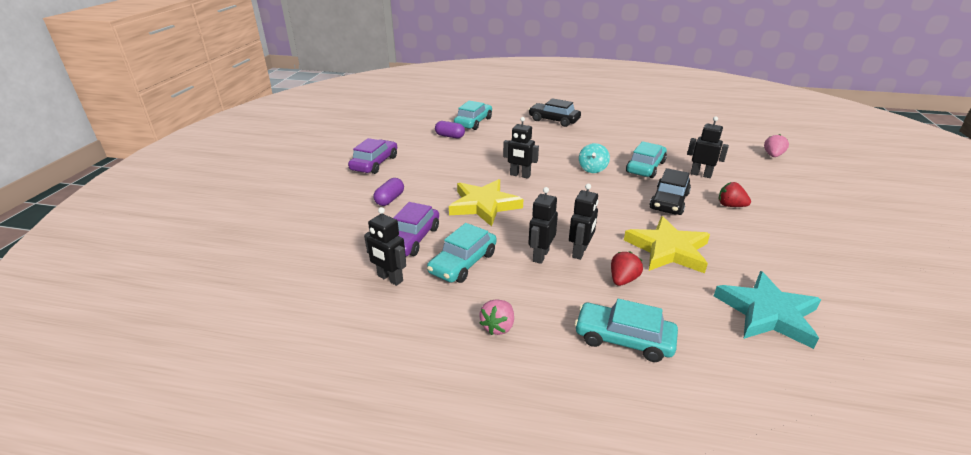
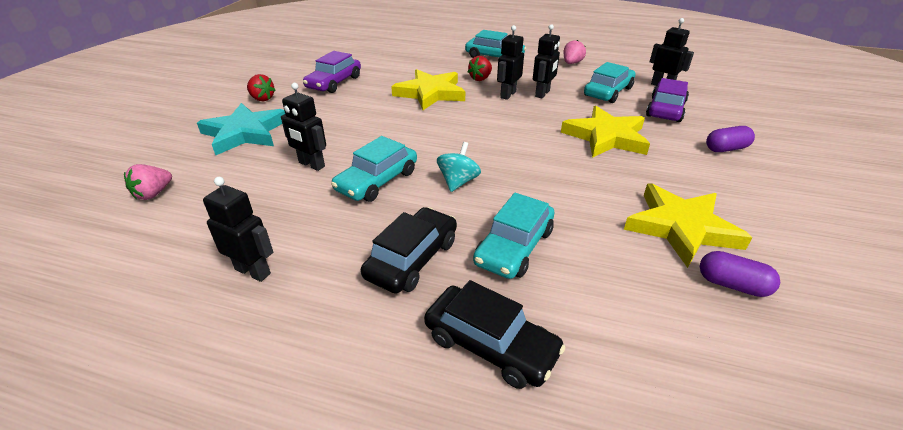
camera: 175 degrees left, 5 degrees up
purple car [348,138,397,174] -> purple car moved to [303,51,361,93]
purple capsule [373,178,404,206] -> purple capsule turned 45 degrees clockwise [706,126,755,152]
turquoise car [454,101,492,130] -> turquoise car moved to [473,193,554,279]
black robot [503,117,539,179] -> black robot moved to [203,177,273,282]
black car [650,168,691,215] -> black car moved to [361,207,457,294]
turquoise star [714,271,821,349] -> turquoise star moved to [197,103,285,155]
red strawberry [719,182,751,207] -> red strawberry moved to [247,74,275,101]
none -> yellow star [624,184,752,268]

